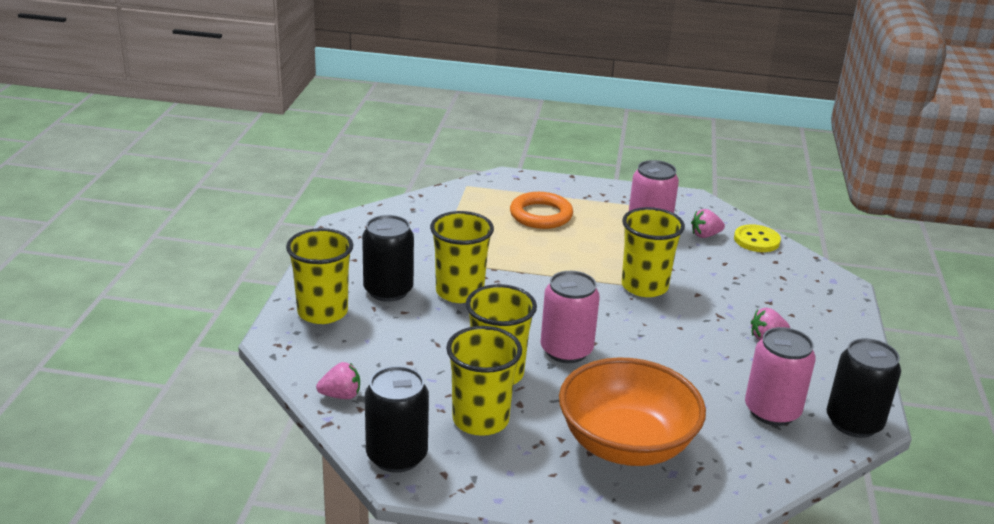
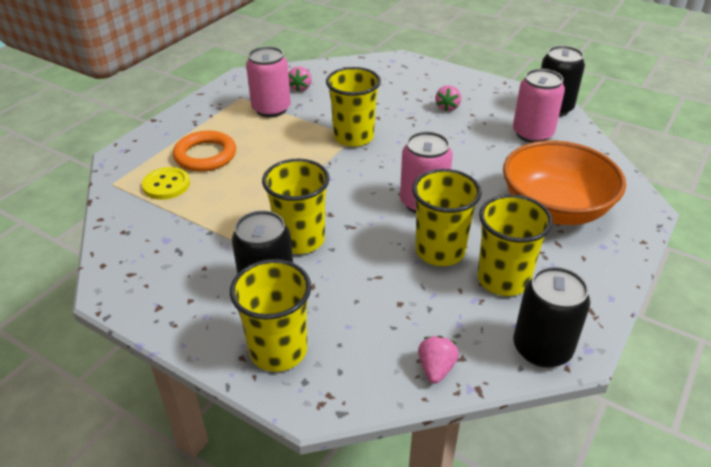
camera: 65 degrees left, 10 degrees up
yellow button [734,224,781,252] -> yellow button moved to [142,167,190,200]

